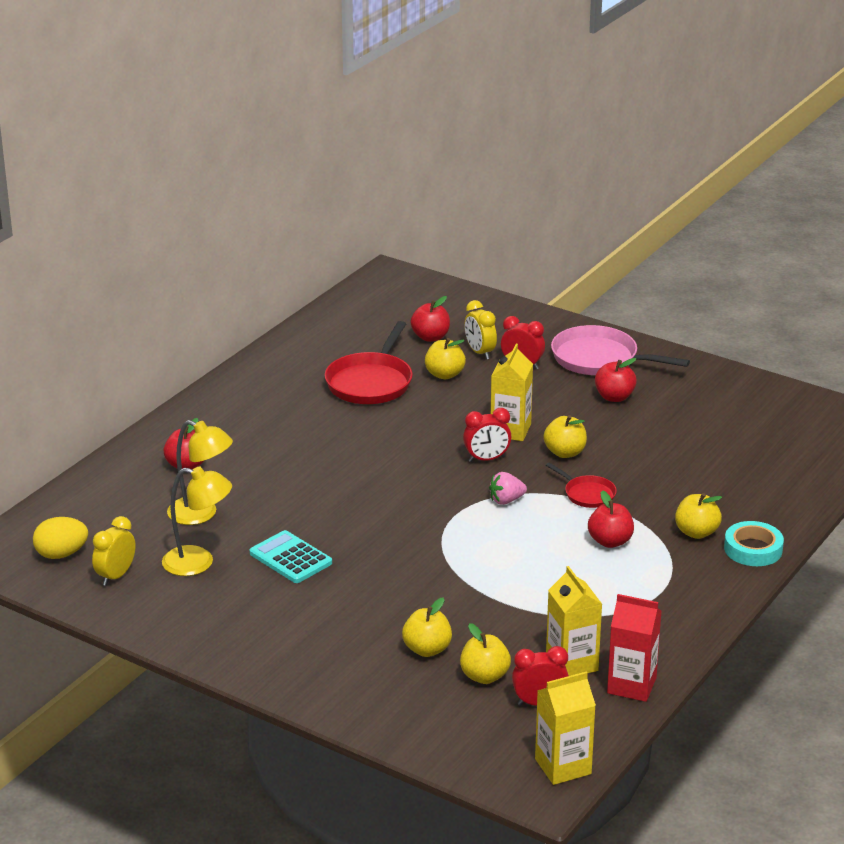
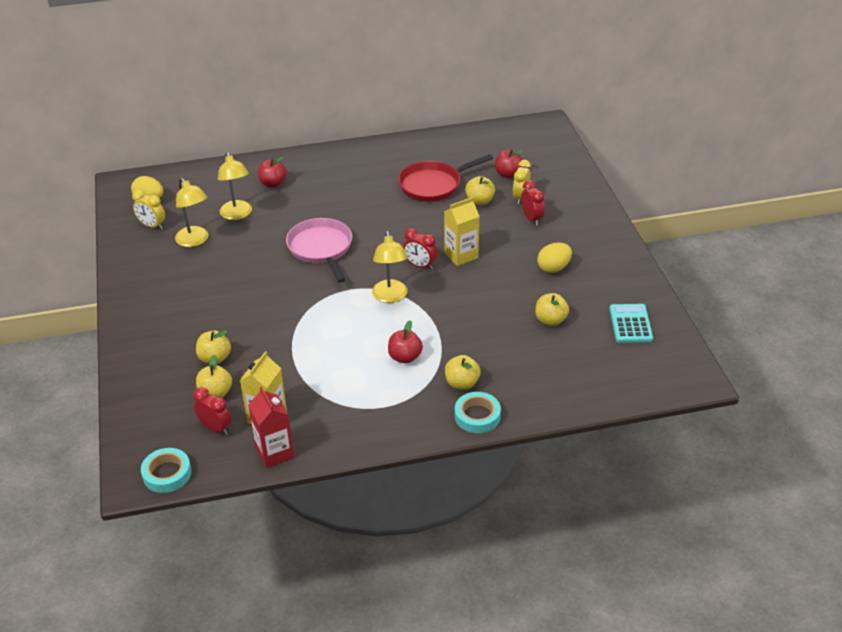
camera: 45 degrees right, 10 degrees up
yellow clock [92,516,136,586] -> yellow clock turned 135 degrees counterclockwise [132,190,165,229]
turquoise calculator [250,530,332,583] -> turquoise calculator moved to [610,304,653,343]
pink strawberry [489,472,527,505] -> yellow lamp [372,231,408,303]
yellow carton [535,671,596,785] -> turquoise tape [141,448,191,493]
yellow apple [543,415,587,458] -> yellow apple moved to [535,293,569,326]
red pan [546,463,617,508] -> none
pink pan [551,325,690,375] -> pink pan moved to [286,218,352,283]
red apple [595,358,637,402] -> yellow egg [537,242,572,273]

